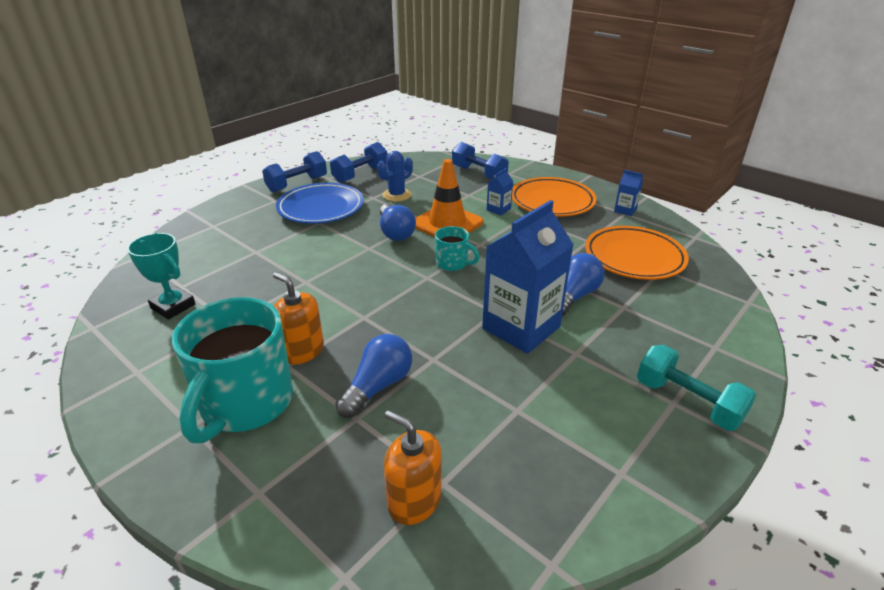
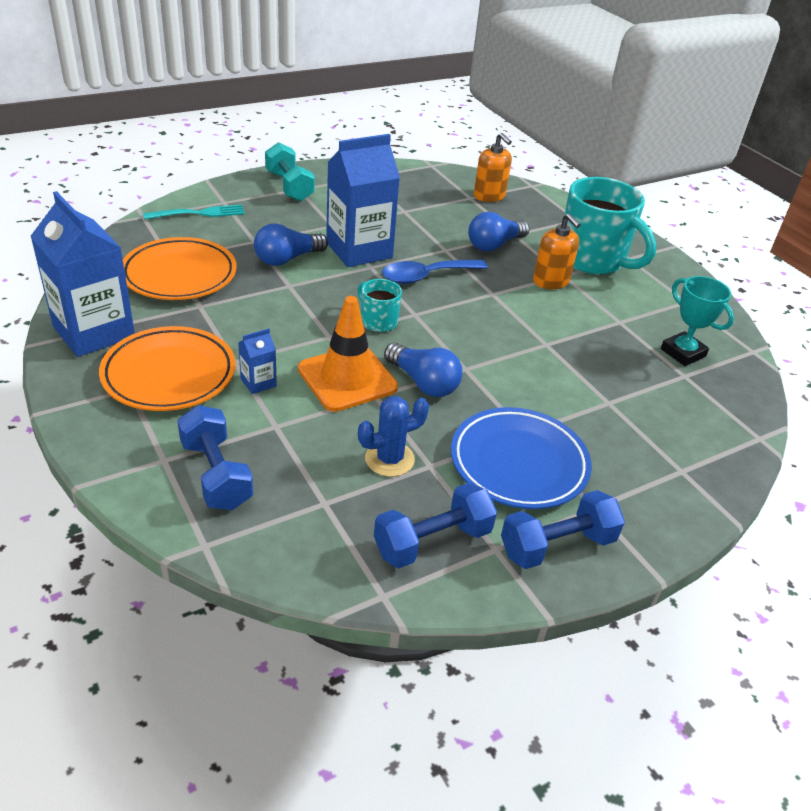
camera: 165 degrees left, 5 degrees up
turquoise mug [172,297,293,443] -> turquoise mug turned 105 degrees clockwise [564,177,656,275]
blue light bulb [380,204,416,241] -> blue light bulb turned 135 degrees clockwise [384,343,463,397]
blue carton [614,170,643,216] -> blue carton [30,191,135,357], size x2.34
none -> turquoise fork [143,205,245,220]
none -> blue spoon [382,260,488,284]

